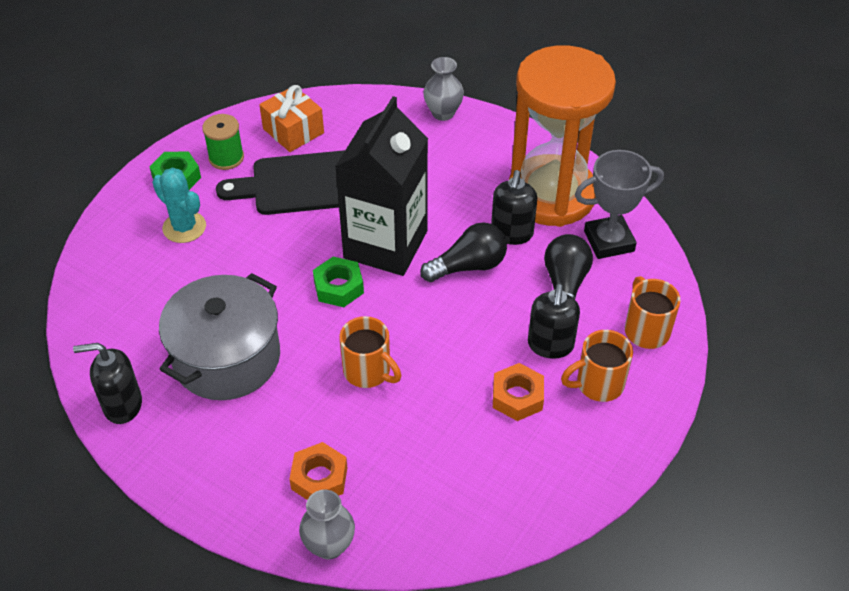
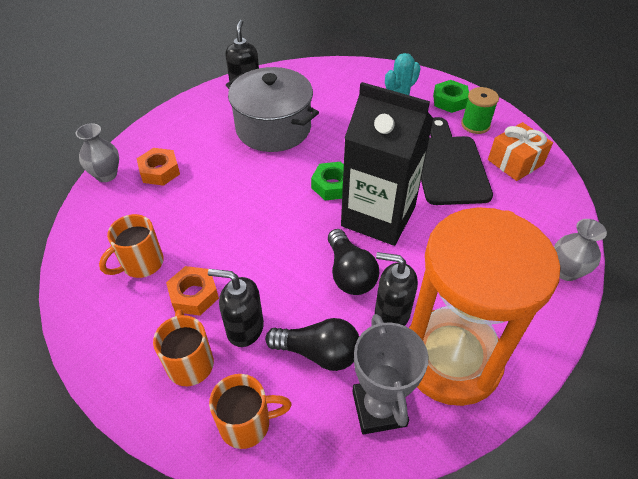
camera: 95 degrees right, 0 degrees up
orange mug [339,316,401,388] -> orange mug moved to [99,214,164,278]

